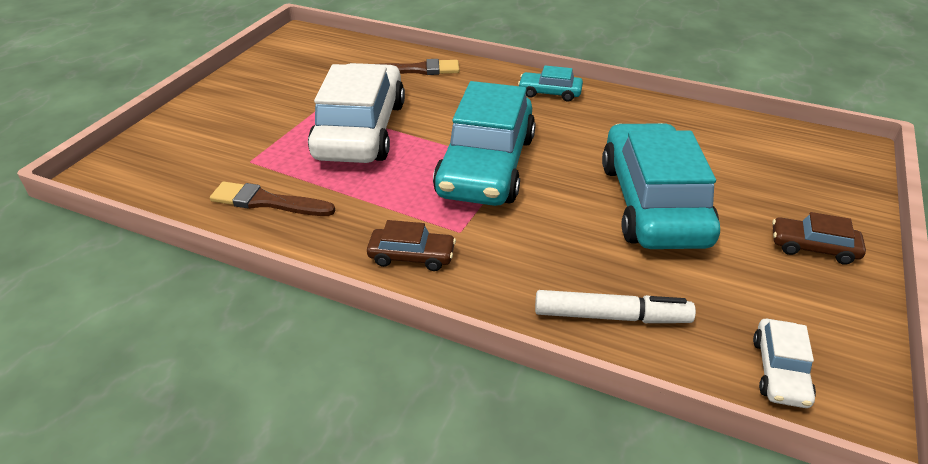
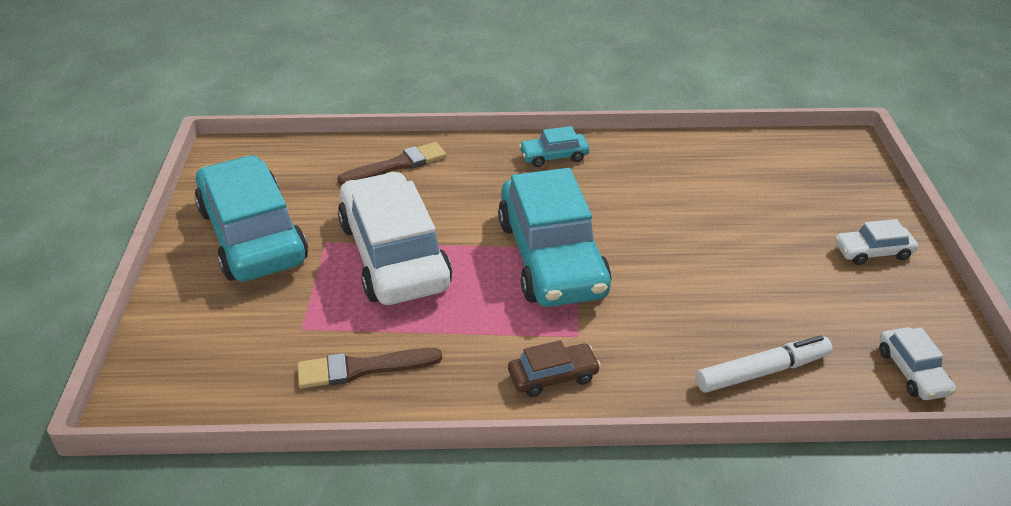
camera: 25 degrees left, 0 degrees up
turquoise car [602,123,720,249] -> turquoise car moved to [195,155,308,282]
brown car [772,212,866,265] -> white car [835,219,918,265]

